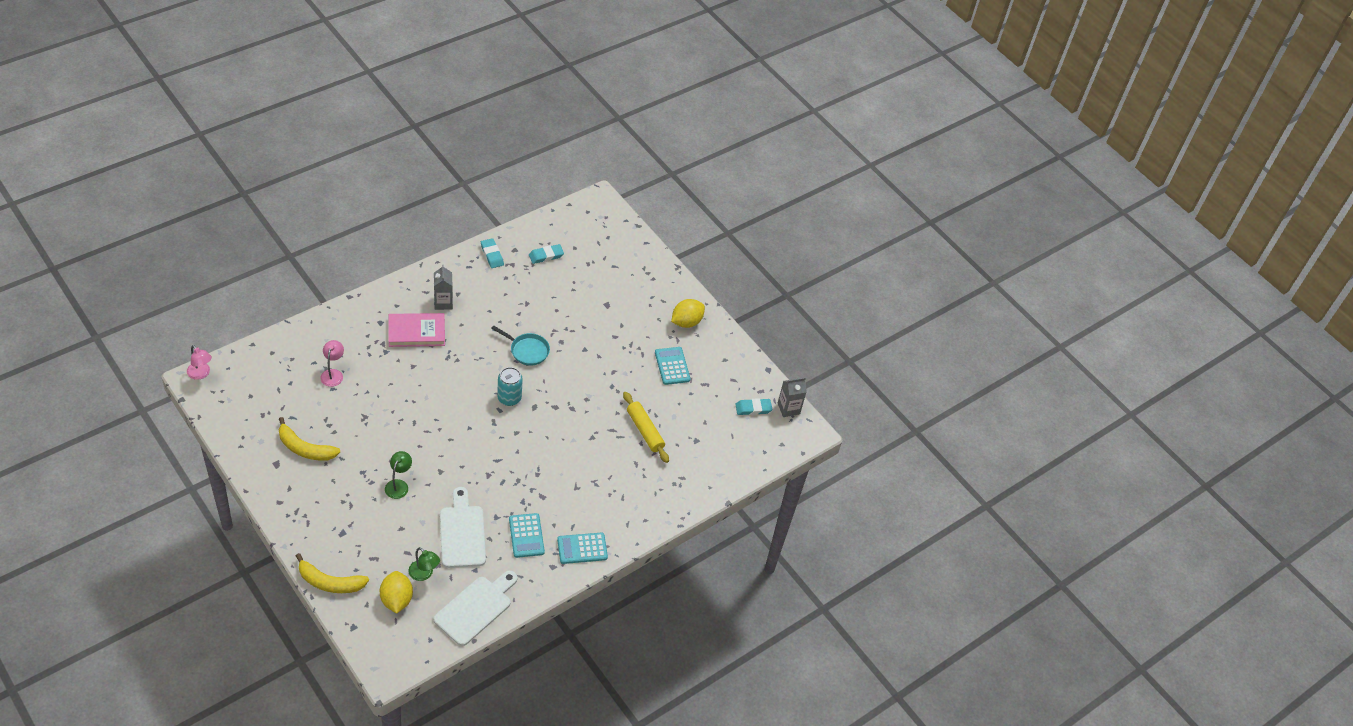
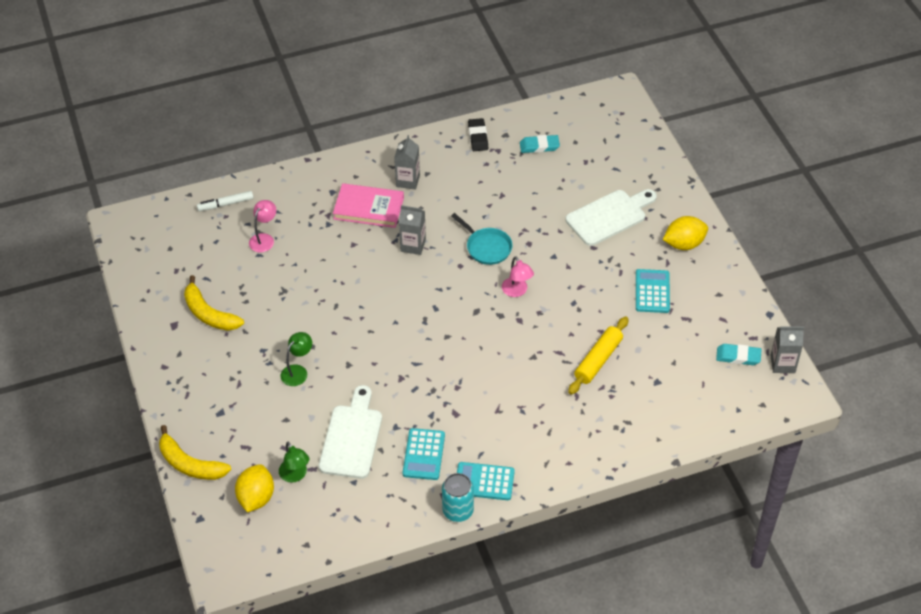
camera: 25 degrees right, 0 degrees up
pink lamp [187,345,212,380] -> pink lamp moved to [502,256,534,297]
white cutting board [433,570,518,646] -> white cutting board moved to [565,189,657,246]
turquoise eraser [481,238,504,268] -> black eraser [468,118,488,151]
turquoise can [497,367,523,406] -> turquoise can moved to [442,473,474,522]
yellow rolling pin [623,392,669,463] -> yellow rolling pin turned 45 degrees clockwise [568,316,628,395]
none -> white marker [197,191,254,211]
none -> grey carton [399,205,426,255]

